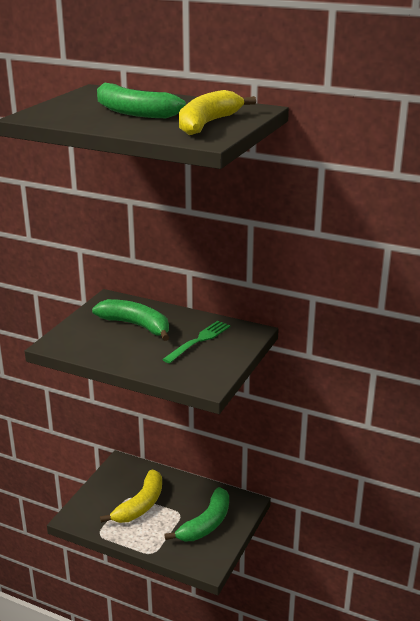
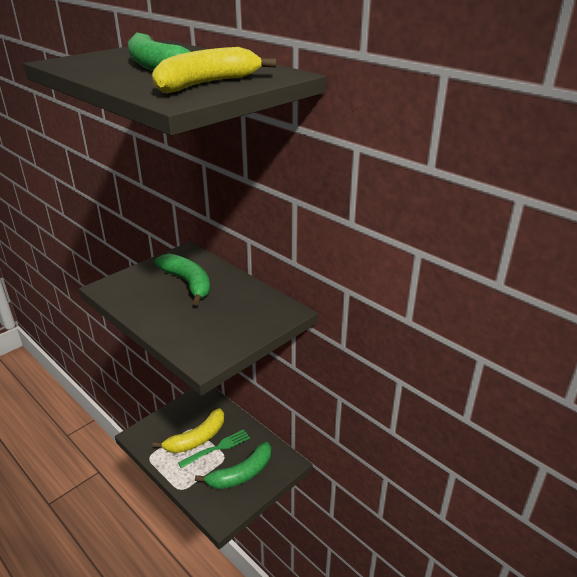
camera: 20 degrees right, 5 degrees up
green fork [162,321,231,363] -> green fork moved to [178,429,250,468]

